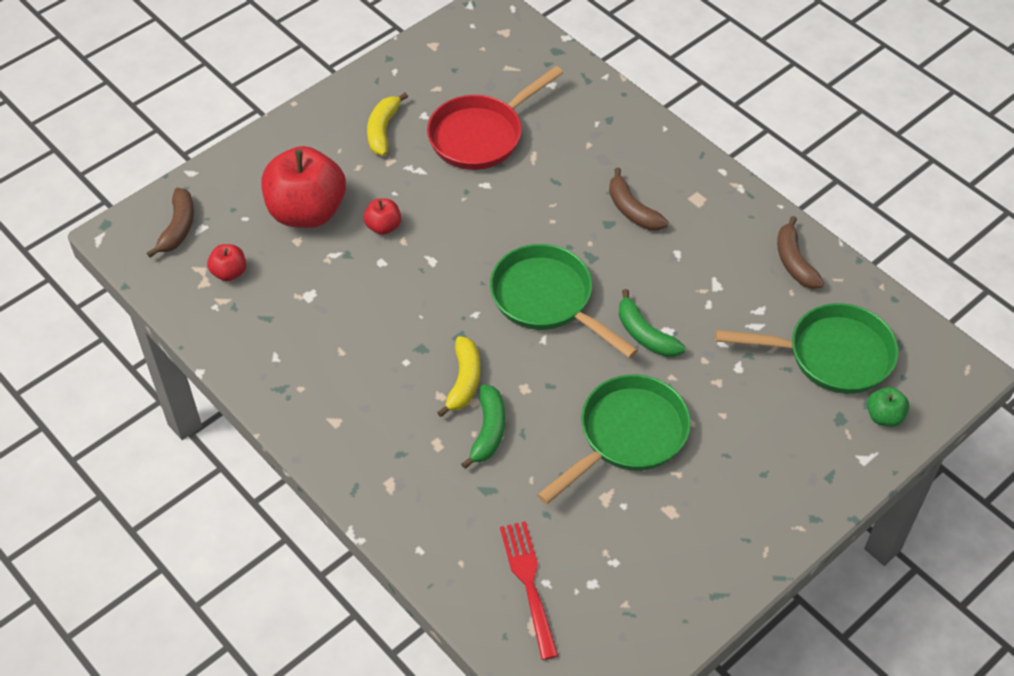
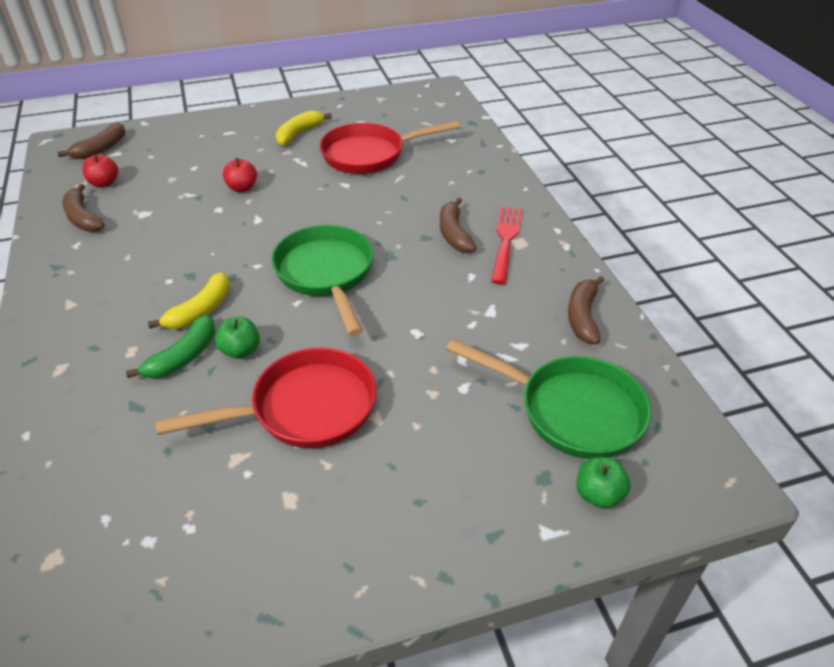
camera: 25 degrees right, 10 degrees down
red apple [261,146,346,228] -> none
red fork [500,521,558,660] -> red fork moved to [491,207,523,284]
green pan [537,375,691,504] -> red pan [155,348,377,448]
green banana [619,289,685,357] -> none
none -> brown banana [63,184,105,232]
none -> green apple [215,317,260,359]

